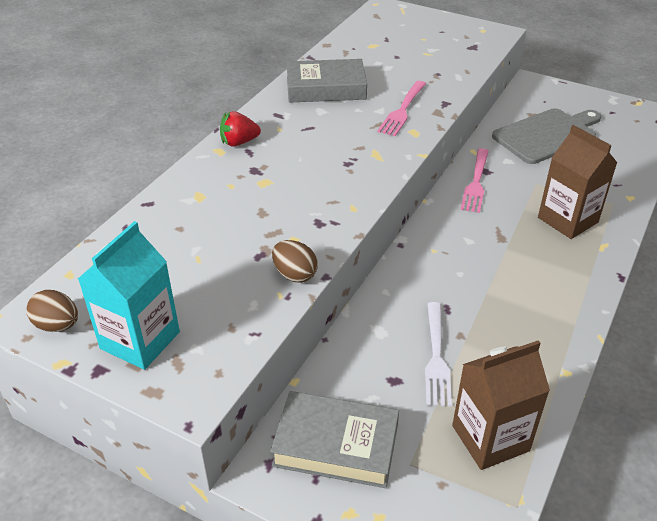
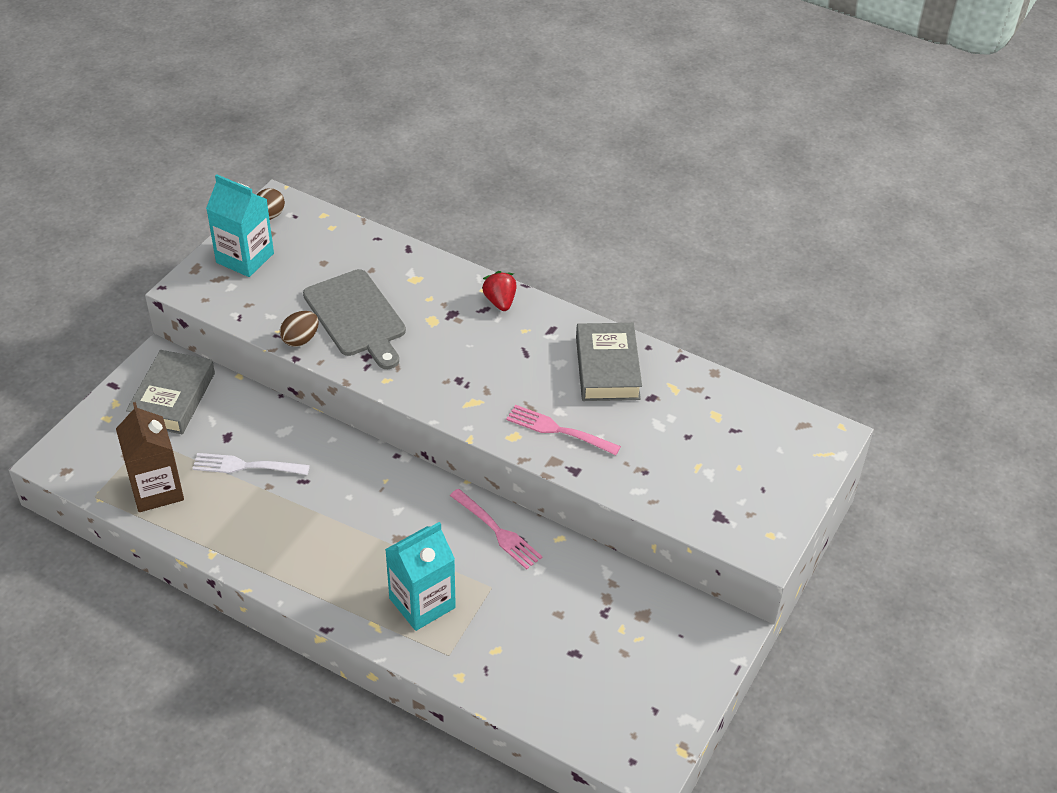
camera: 90 degrees right, 5 degrees up
pink fork [460,148,489,213] -> pink fork turned 150 degrees counterclockwise [450,489,543,570]
grey cutting board [492,108,601,164] -> grey cutting board moved to [303,269,406,369]
brown carton [538,125,617,239] -> turquoise carton [385,522,456,631]

